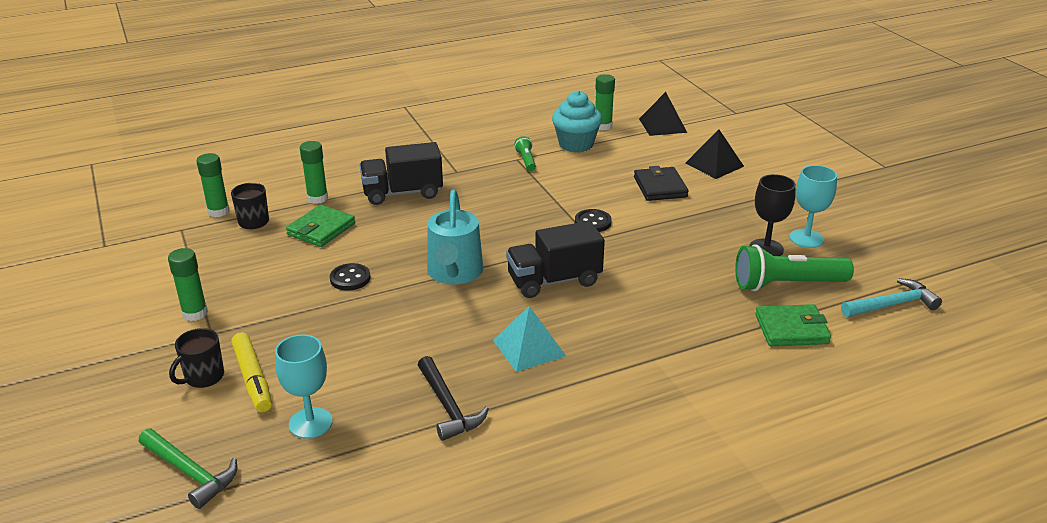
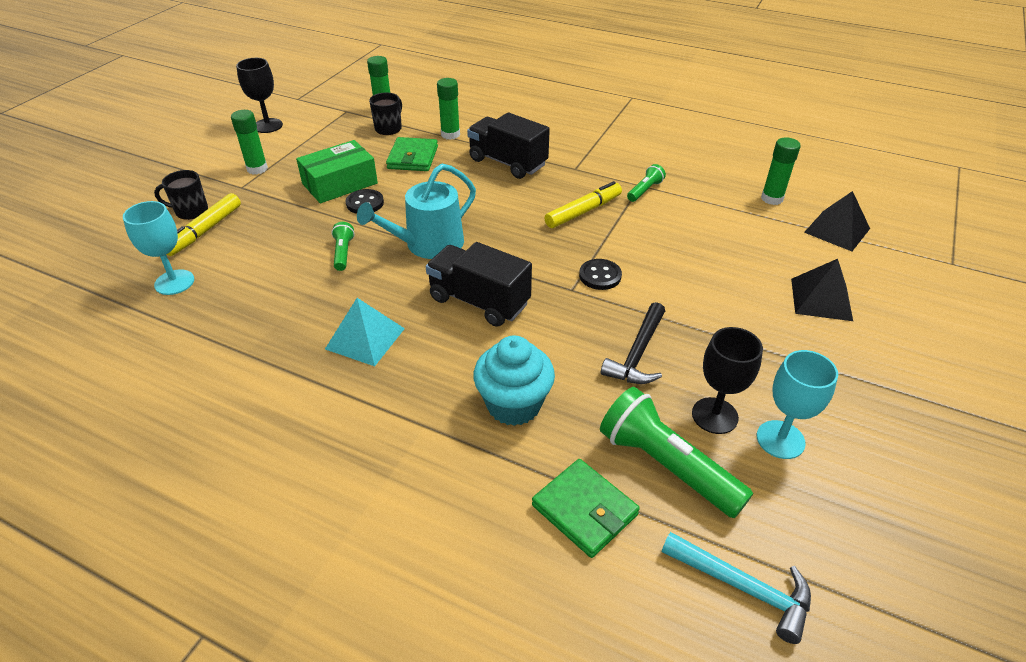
camera: 50 degrees right, 10 degrees up
green hammer [139,429,237,509] -> none
green wallet [286,204,355,247] -> green wallet turned 75 degrees counterclockwise [386,137,438,171]
black hammer [418,356,489,441] -> black hammer moved to [601,302,665,384]
turquoise cupcake [552,91,602,153] -> turquoise cupcake moved to [473,336,555,426]
black wallet [634,166,689,201] -> none
none -> black goblet [236,58,283,133]
none -> green box [296,140,378,203]
none -> green flashlight [331,222,355,271]
none -> yellow marker [545,181,622,228]

